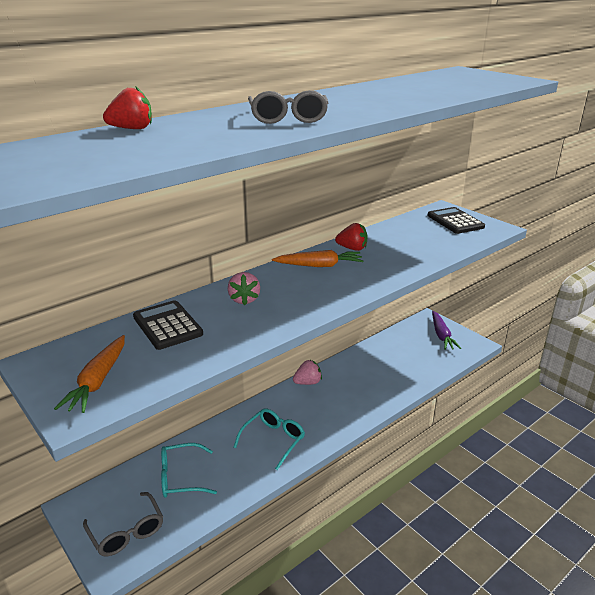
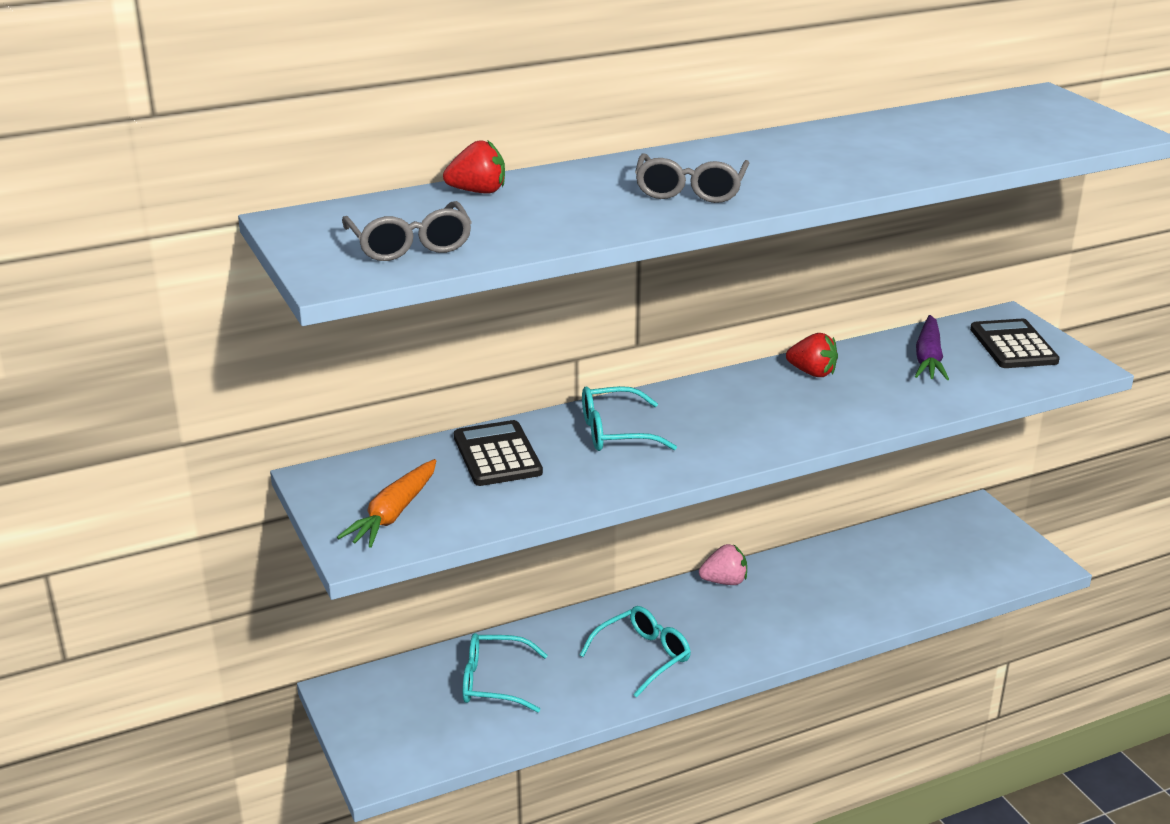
camera: 15 degrees right, 0 degrees up
grey glasses [83,492,163,557] -> grey glasses moved to [342,201,472,261]
pink strawberry [228,272,260,305] -> turquoise glasses [582,386,677,451]
orange carrot [272,250,363,267] -> none
purple carrot [432,311,461,350] -> purple carrot moved to [915,315,949,380]

